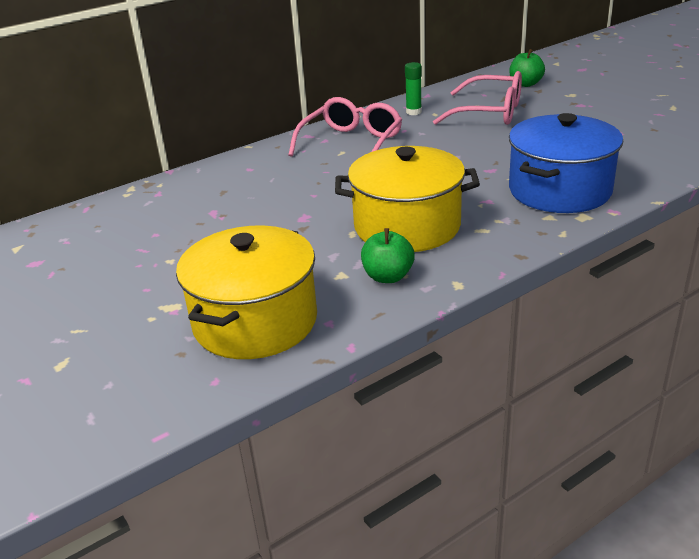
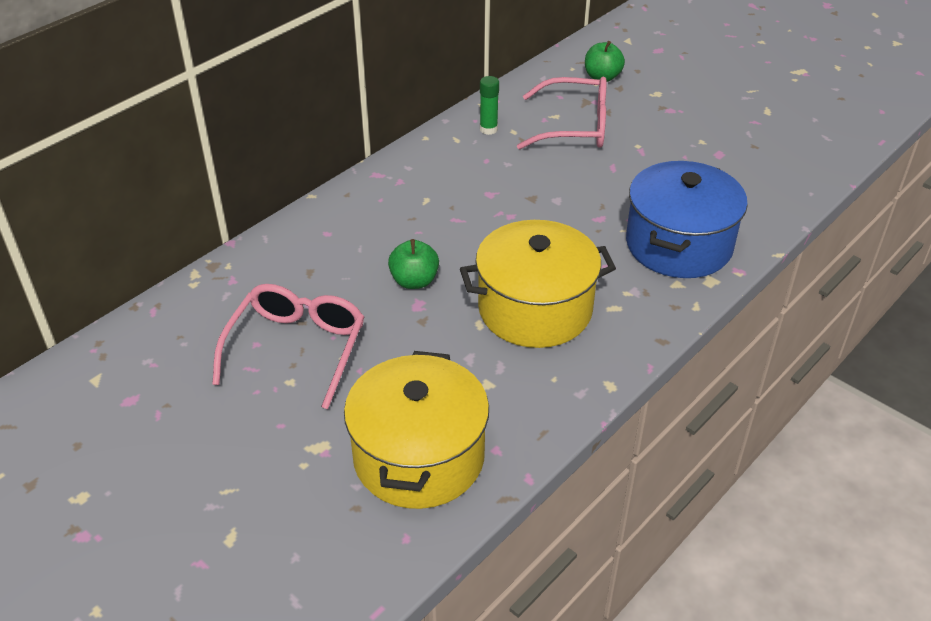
camera: 15 degrees left, 10 degrees up
pink glasses [288,97,402,157] -> pink glasses moved to [212,284,364,409]
green apple [361,228,415,283] -> green apple moved to [388,239,439,289]

